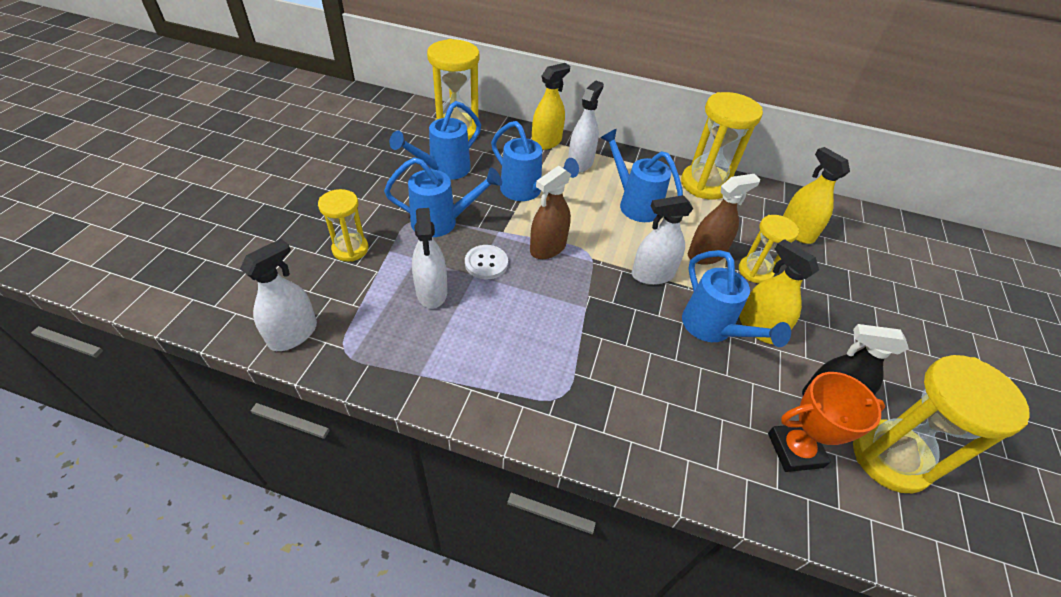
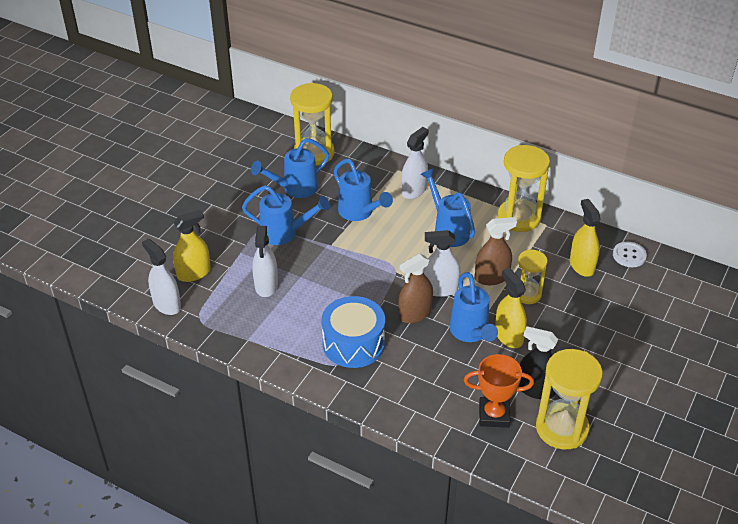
camera: 15 degrees right, 5 degrees down
white spray bottle [240,239,317,351] -> white spray bottle turned 90 degrees counterclockwise [142,238,181,315]
yellow hourglass [318,189,368,262] -> none
white button [465,245,508,279] -> white button moved to [613,242,647,267]
brown spray bottle [530,166,571,259] -> brown spray bottle moved to [398,253,433,323]
yellow spray bottle [532,63,570,150] -> yellow spray bottle moved to [173,210,211,282]
none -> blue drum [321,296,385,368]

